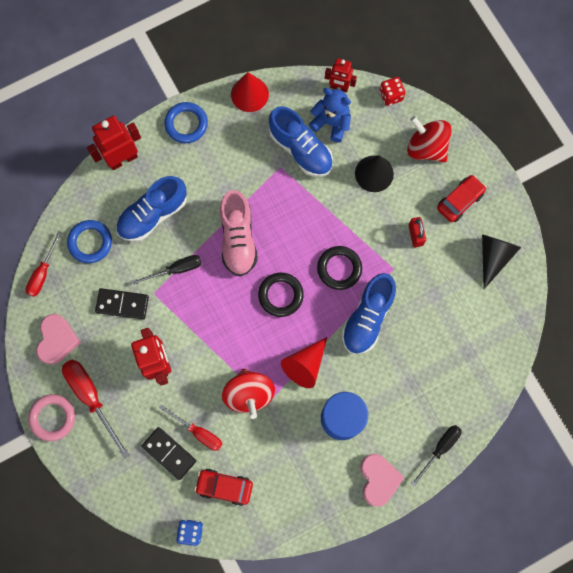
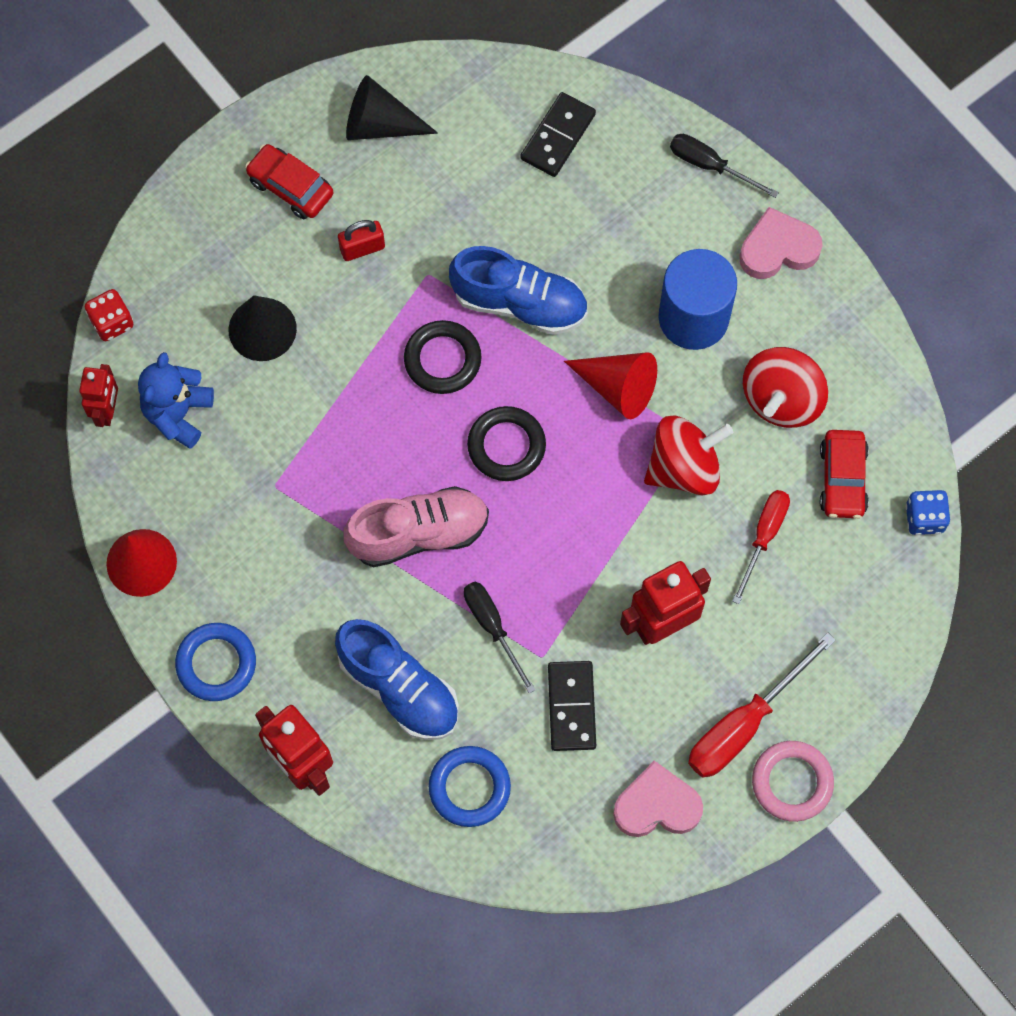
camera: 100 degrees left, 5 degrees down
red screwdriver [26,231,62,297] -> none
black domino [142,427,196,480] -> black domino moved to [520,92,596,177]
blue shoe [269,106,333,177] -> none
red spinning top [407,116,452,162] -> red spinning top moved to [743,347,828,428]

